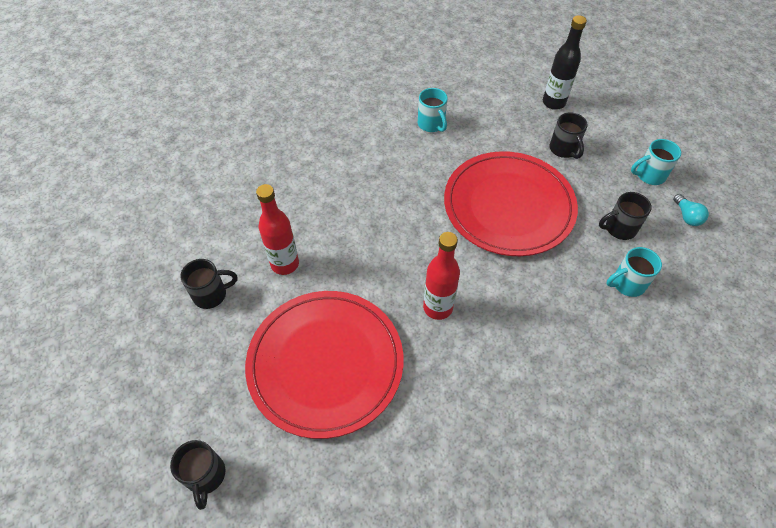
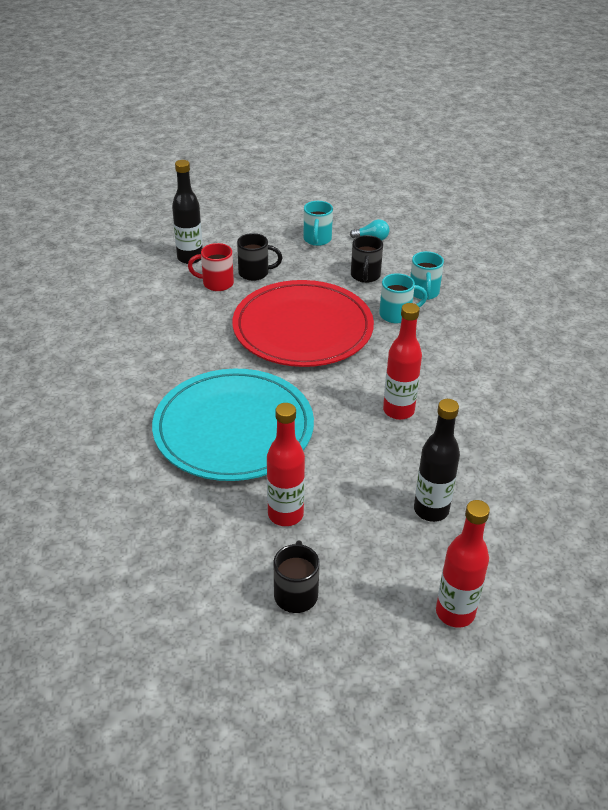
camera: 70 degrees left, 15 degrees down
black mug [170,440,225,510] -> none
red plate [245,291,404,439] -> black bottle [414,399,460,522]
turquoise mug [418,88,448,132] -> turquoise mug moved to [379,273,427,323]
none -> turquoise plate [152,369,314,481]
none -> red mug [188,243,234,291]
none -> red bottle [436,500,490,628]

